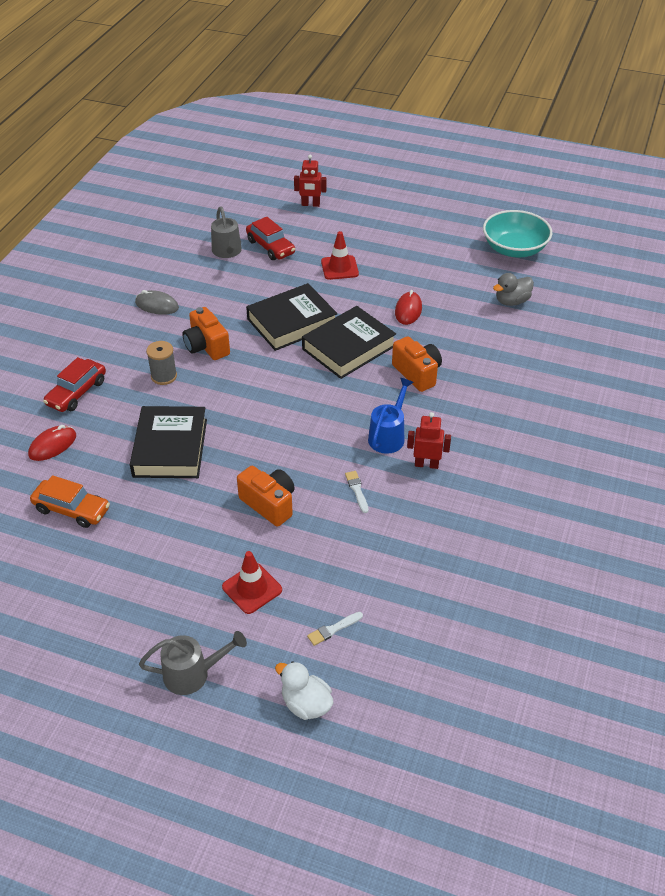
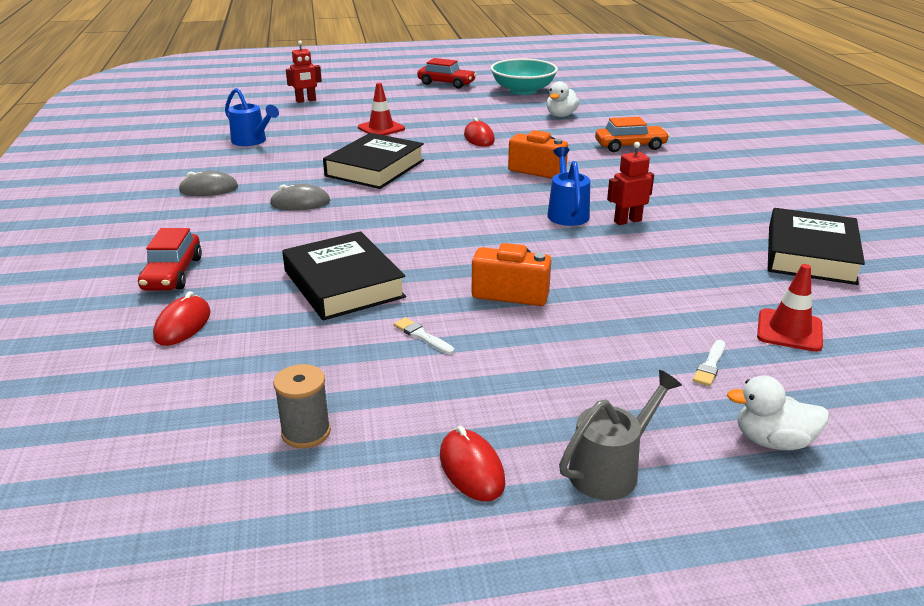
camera: 30 degrees left, 15 degrees down
orange car [30,475,110,528] -> orange car moved to [595,117,670,152]
grey spool [146,341,177,385] -> grey spool moved to [273,364,331,448]
orange camera [182,307,230,360] -> grey mouse [270,184,330,210]
grey watering can [211,207,242,258] -> blue watering can [225,88,279,146]
red traffic cone [222,551,282,614] -> red traffic cone moved to [757,264,823,352]
red car [246,217,295,260] -> red car moved to [417,58,476,89]
black book [302,306,396,379] -> black book moved to [768,208,865,285]
white brush [345,471,369,513] -> white brush moved to [394,317,454,354]
grey duck [493,273,534,306] -> white duck [547,81,580,117]
none -> red mouse [440,426,505,502]

